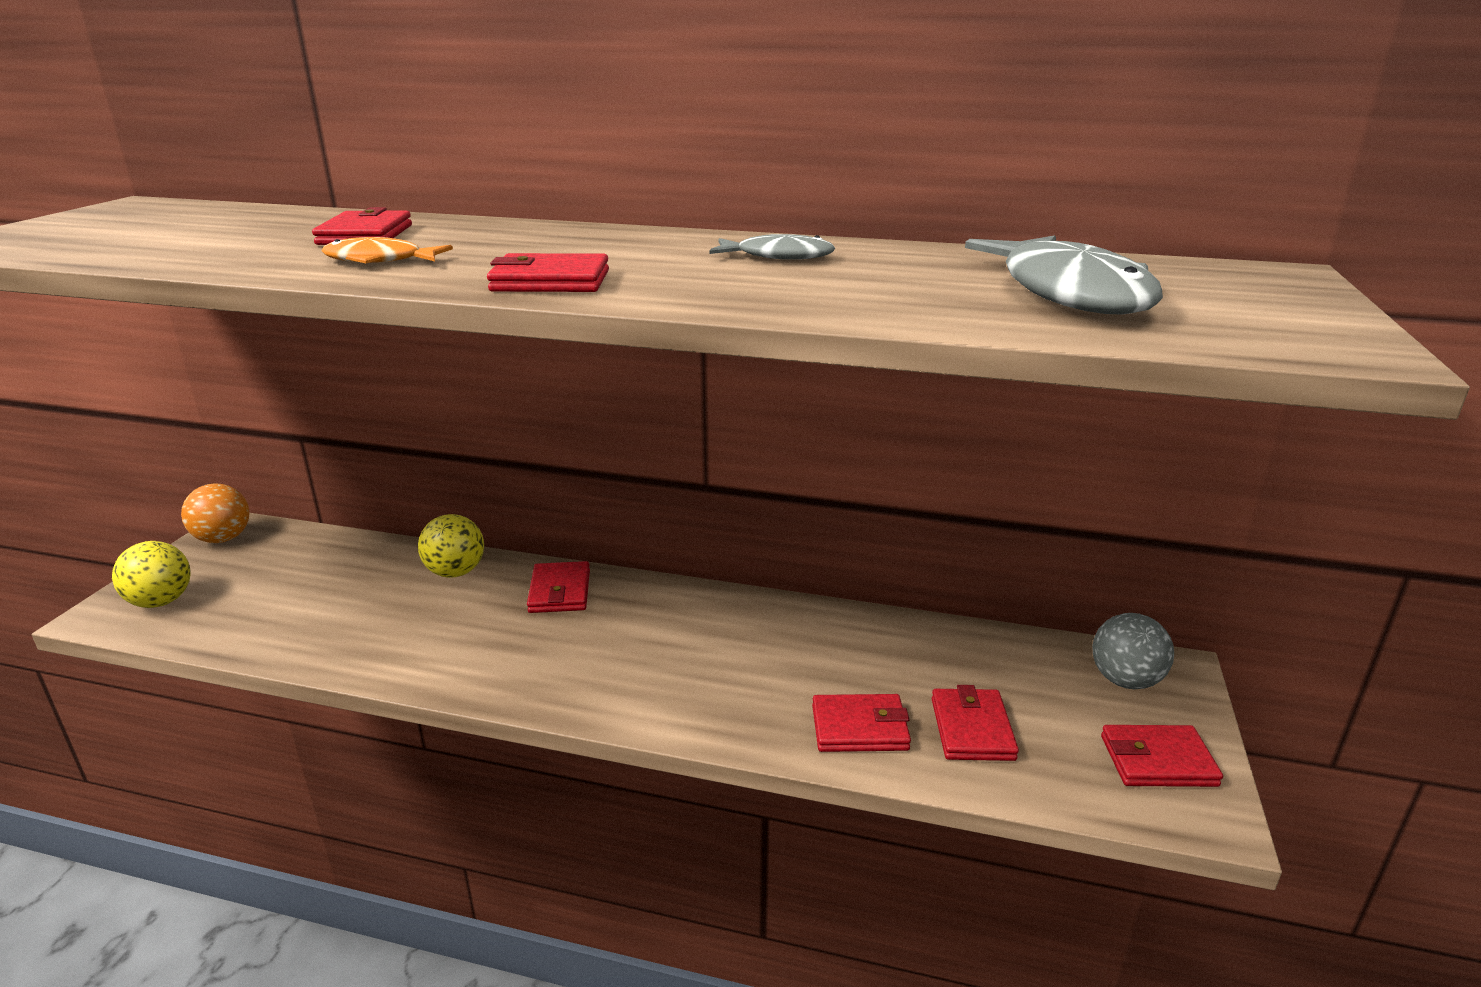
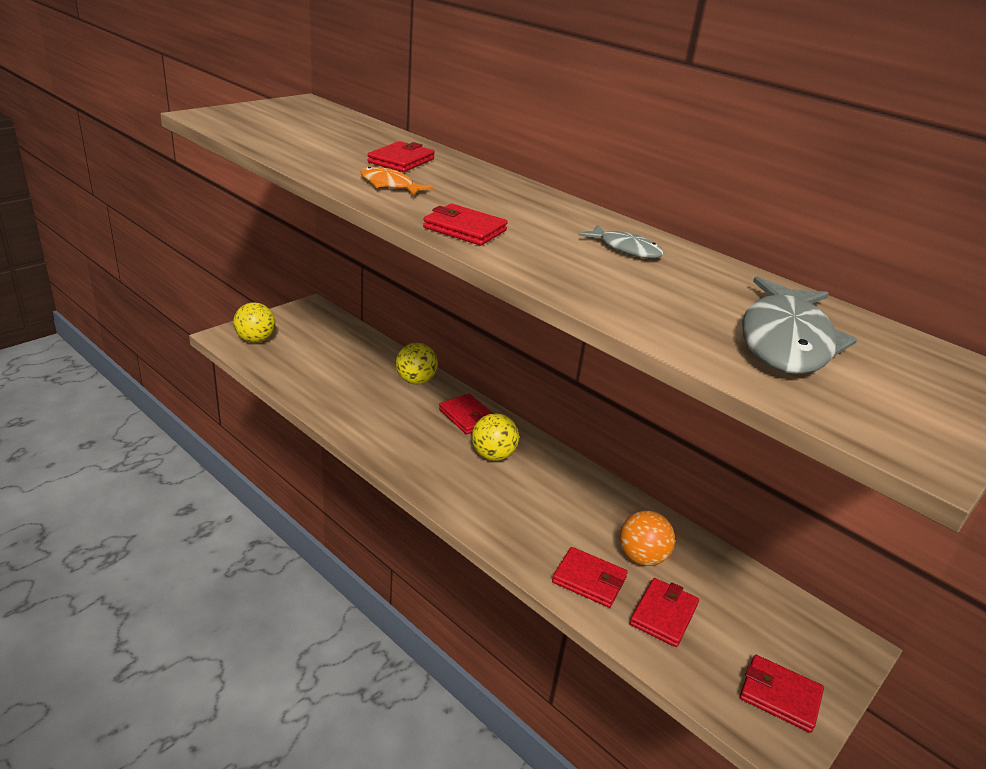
camera: 25 degrees right, 5 degrees up
orange ball [181,483,250,543] -> orange ball moved to [620,511,675,566]
red wallet [527,561,590,613] -> red wallet turned 60 degrees counterclockwise [439,394,493,434]
grey ball [1092,613,1174,689] -> none
none -> yellow ball [472,413,519,461]

